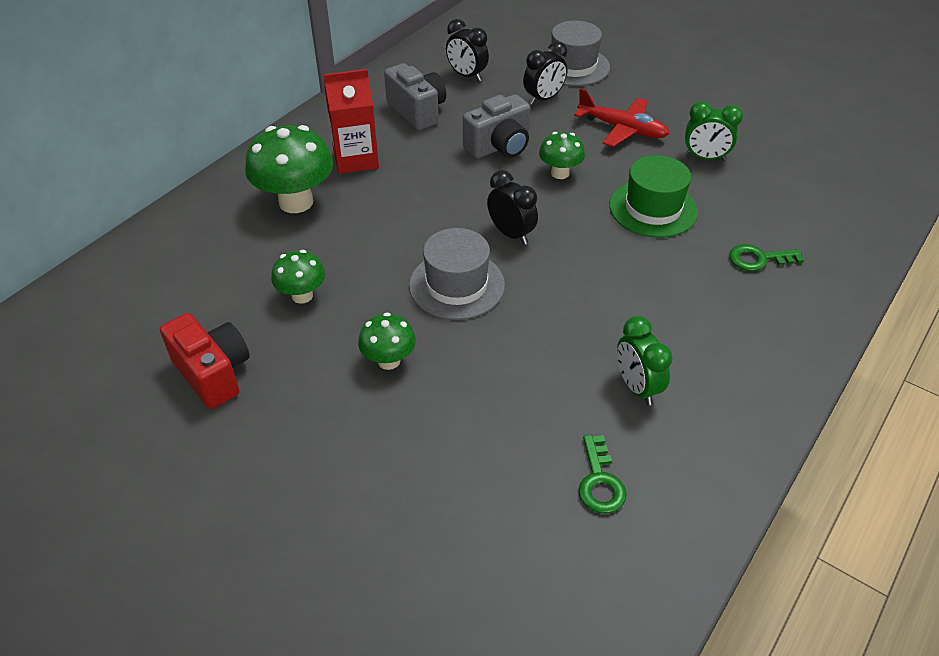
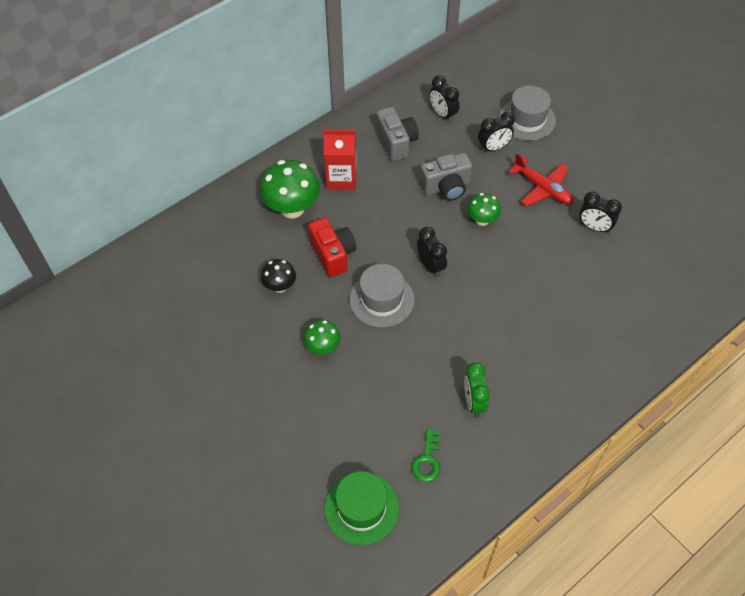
camera: 15 degrees right, 10 degrees up
red camera [160,313,250,409] -> red camera moved to [308,218,356,277]
green mushroom [271,250,325,304] -> black mushroom [261,259,296,293]
green hat [609,155,698,238] -> green hat moved to [325,471,399,545]
green clock [685,101,743,161] -> black clock [579,191,622,233]
green key [729,244,804,271] -> none

